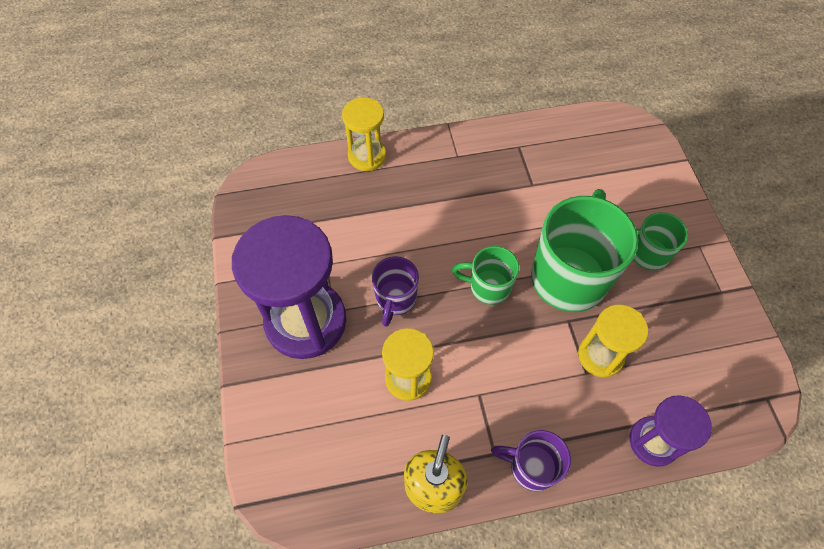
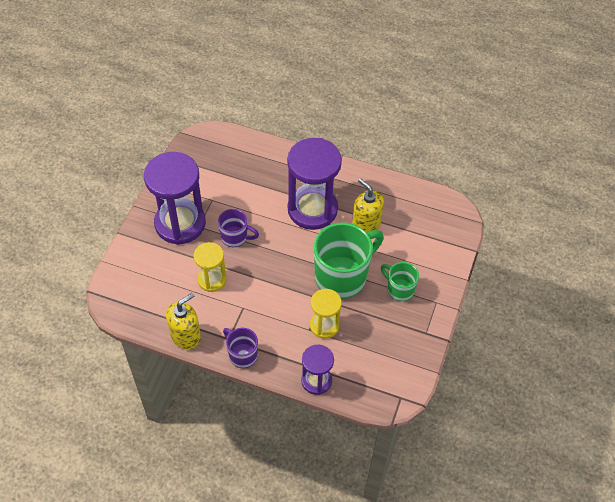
camera: 30 degrees right, 5 degrees down
yellow hourglass [342,97,386,171] -> none
purple mug [372,256,419,327] -> purple mug turned 120 degrees counterclockwise [218,209,259,247]
green mug [452,246,519,305] -> none
none -> purple hourglass [287,138,342,230]
none -> yellow soap dispenser [352,178,384,233]

